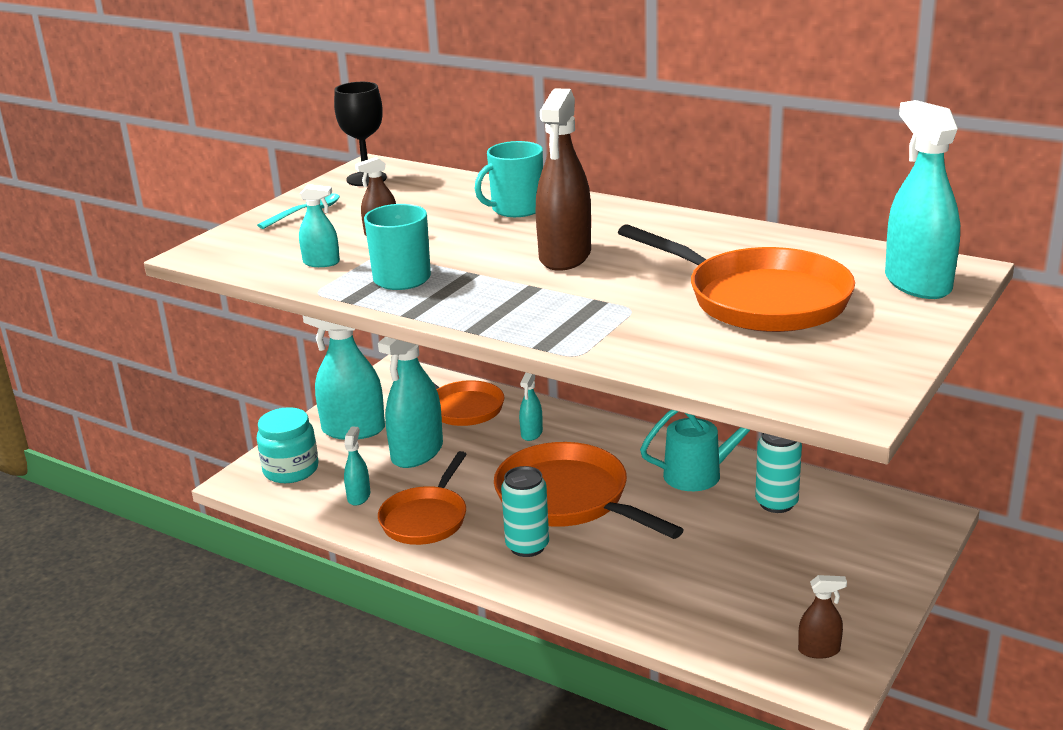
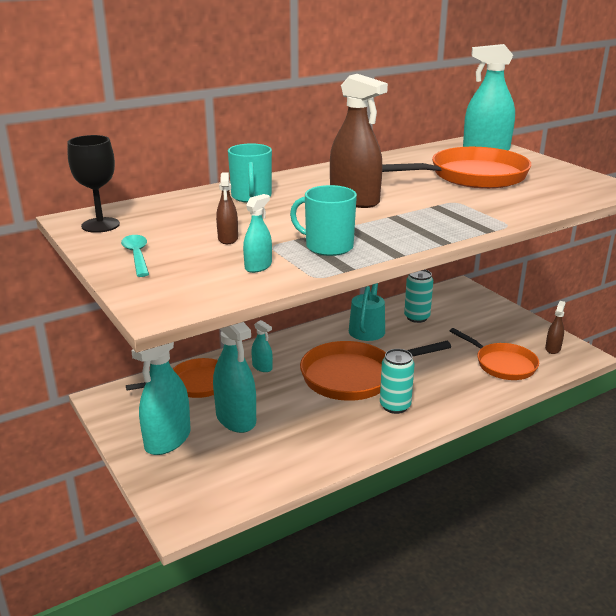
camera: 65 degrees left, 0 degrees up
turquoise jar [257,407,319,483] -> none
turquoise spray bottle [344,427,370,506] -> none
orange pan [378,451,467,545] -> orange pan moved to [450,328,539,380]

